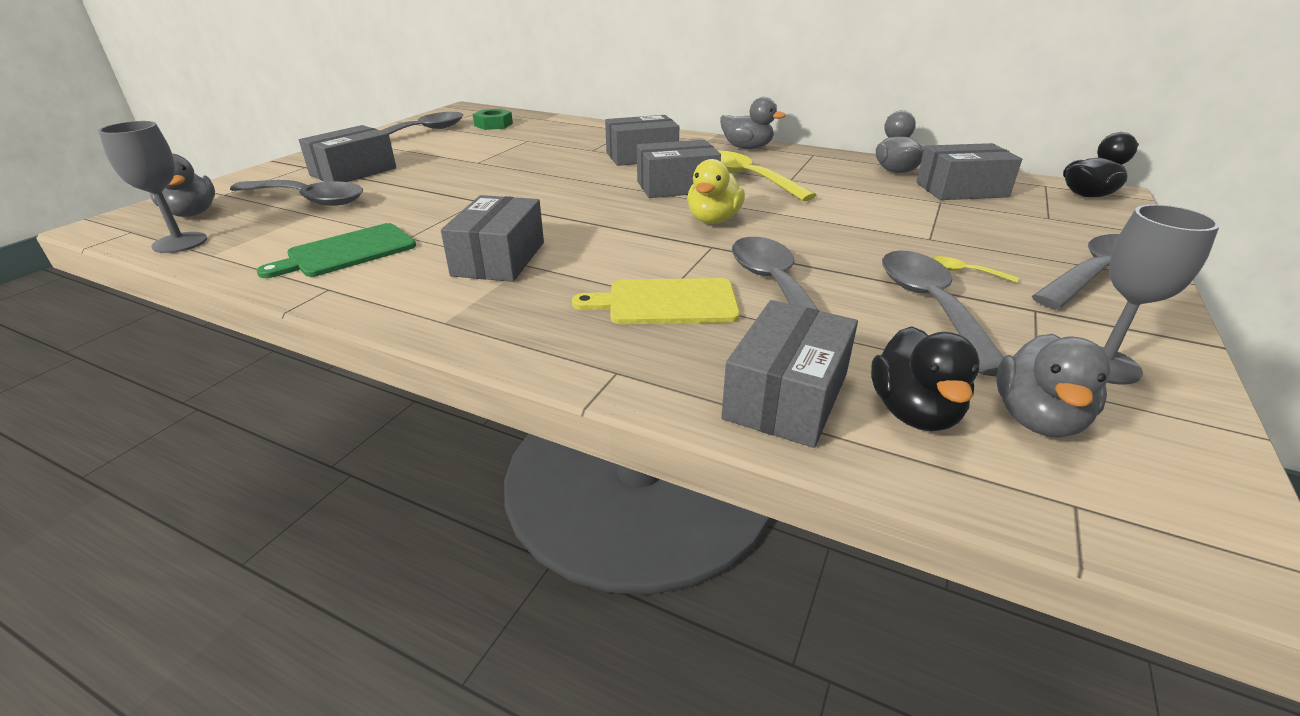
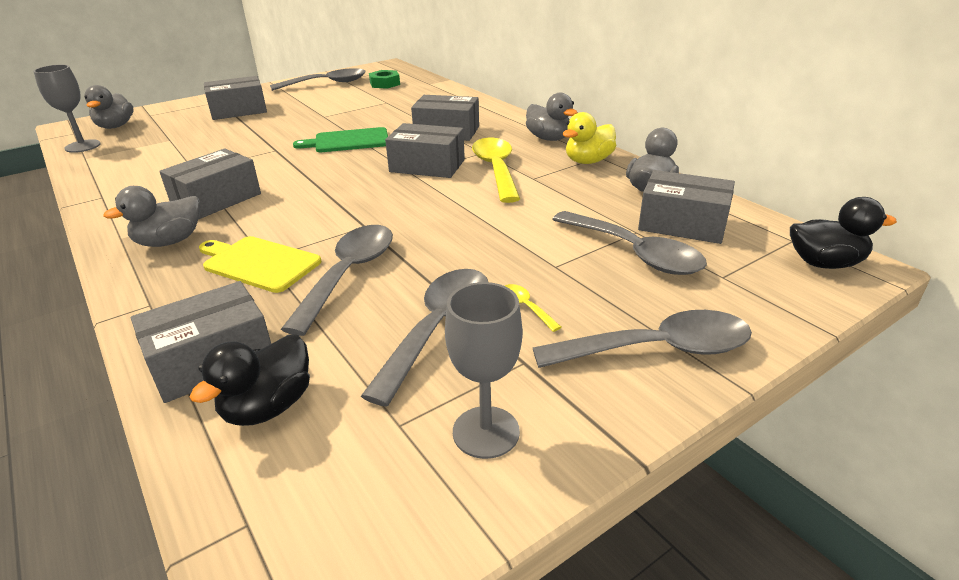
camera: 30 degrees right, 0 degrees up
grey spoon [230,180,363,206] -> grey spoon moved to [552,211,707,275]
green cutting board [257,223,416,278] -> green cutting board moved to [293,127,388,152]
yellow duck [687,159,745,224] -> yellow duck moved to [562,112,617,164]
grey duck [997,334,1111,438] -> grey duck moved to [103,186,200,247]

